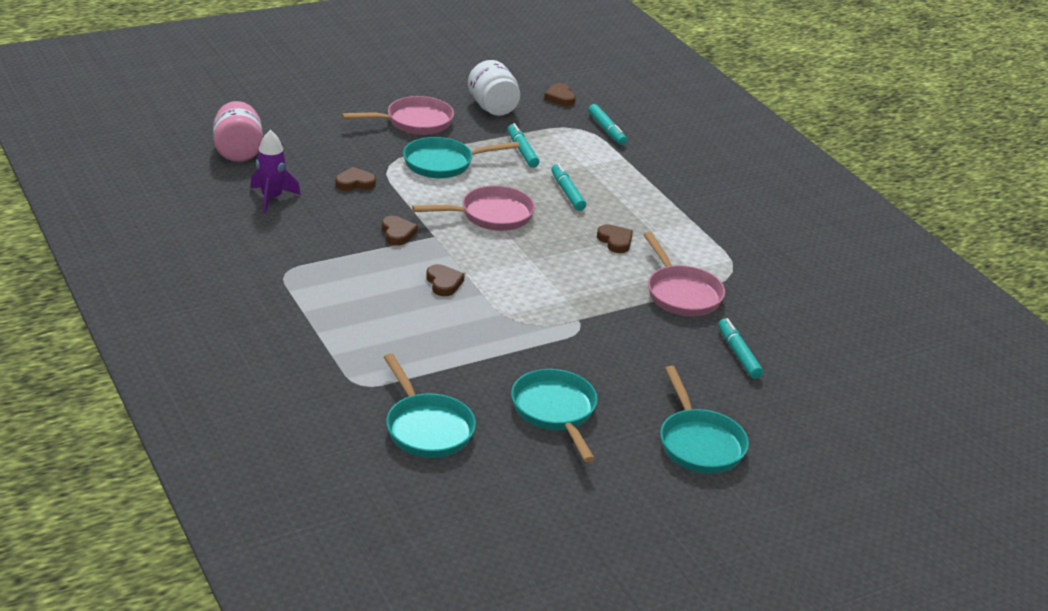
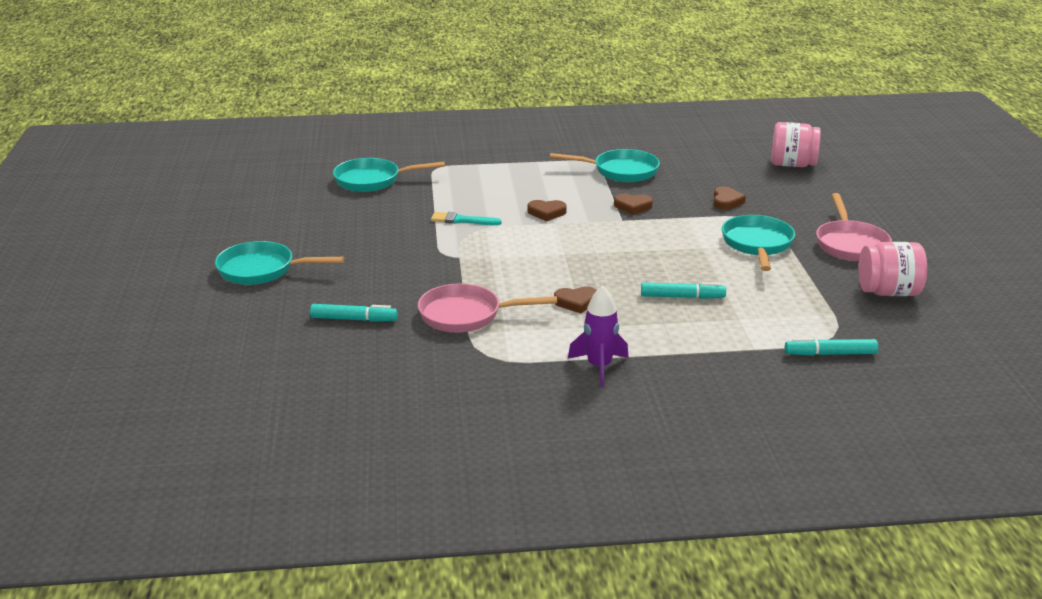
camera: 115 degrees right, 5 degrees down
purple rocket [250,130,301,214] -> purple rocket moved to [568,286,629,387]
pink pan [412,186,535,231] -> none
white jar [468,60,520,116] -> pink jar [858,242,927,296]
turquoise marker [508,123,540,168] -> none
turquoise pan [511,369,598,462] -> turquoise pan moved to [550,149,660,182]
brown heart [544,83,576,106] -> none
none -> turquoise brush [431,212,502,225]

